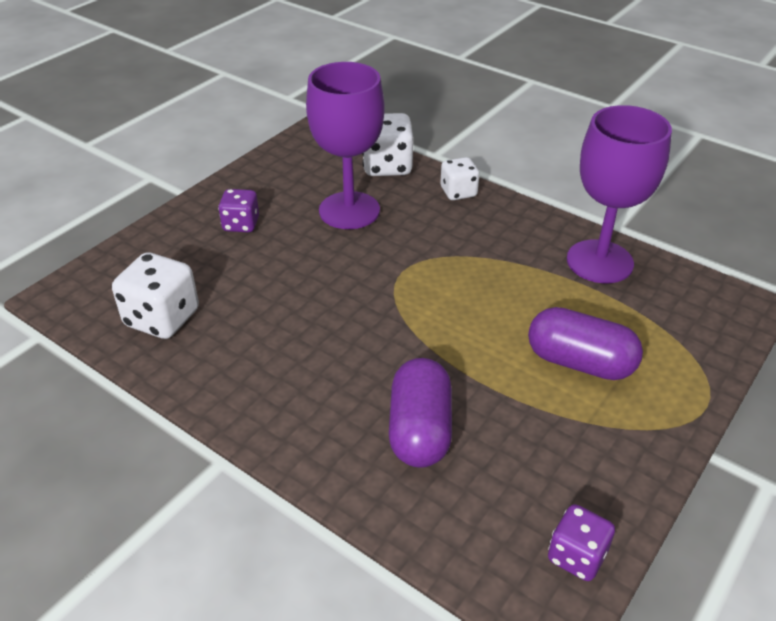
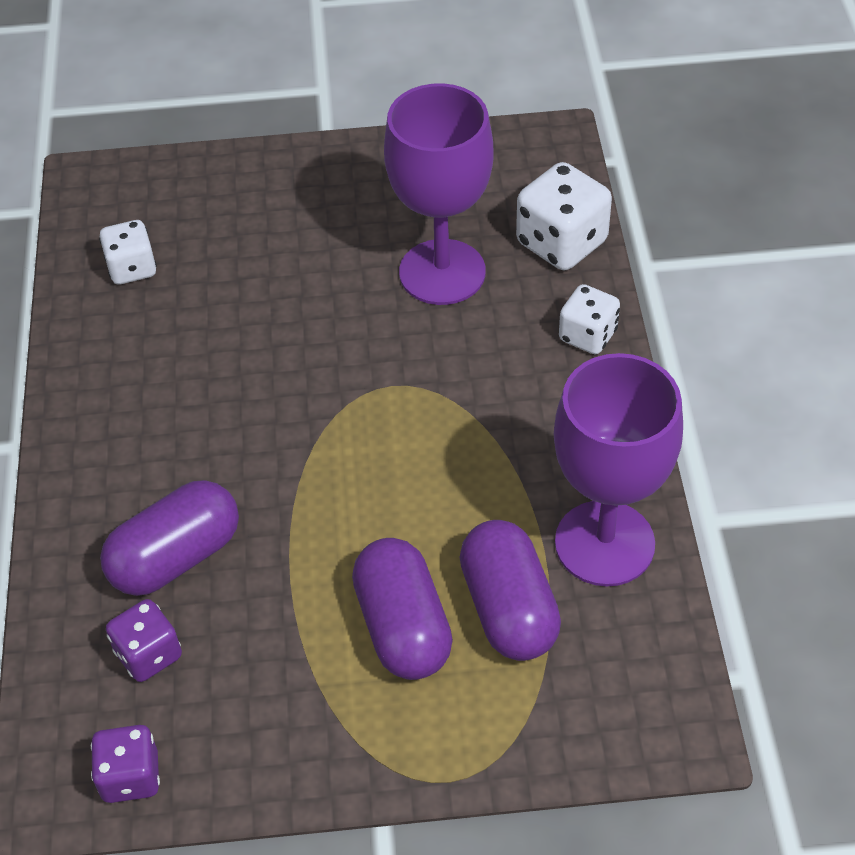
camera: 50 degrees right, 10 degrees up
white dice [112,252,199,339] -> white dice [99,220,157,285], size x0.63
purple dice [218,189,259,232] -> purple dice moved to [106,599,182,682]
none -> purple capsule [460,520,561,661]

